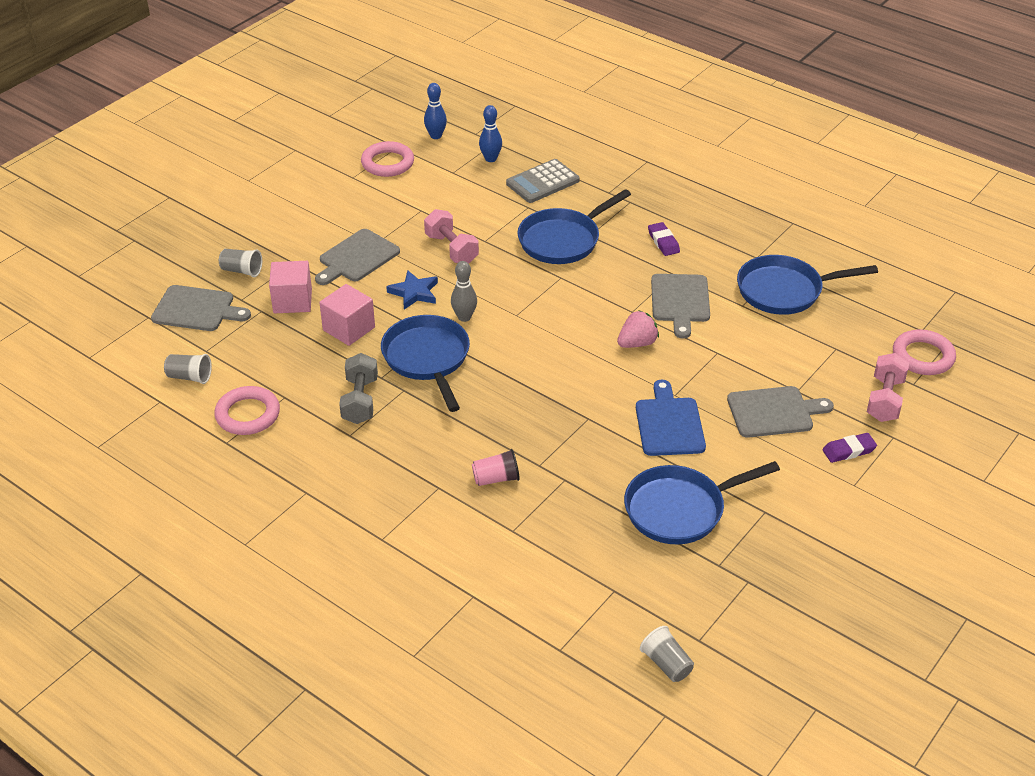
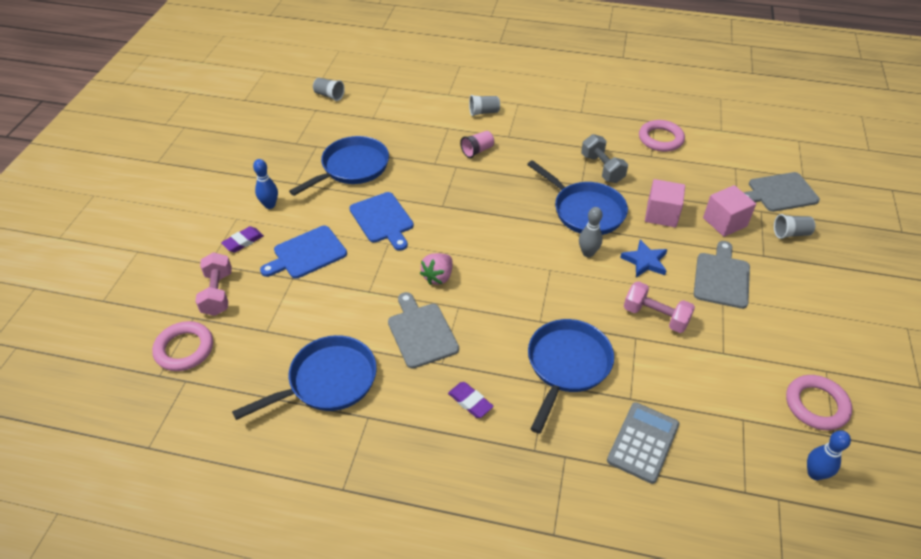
camera: 155 degrees right, 5 degrees up
grey cup [164,354,212,384] -> grey cup moved to [469,95,500,116]
blue bowling pin [479,105,502,162] -> blue bowling pin moved to [253,159,278,209]
grey cutting board [727,386,834,438] -> blue cutting board [260,226,347,279]

